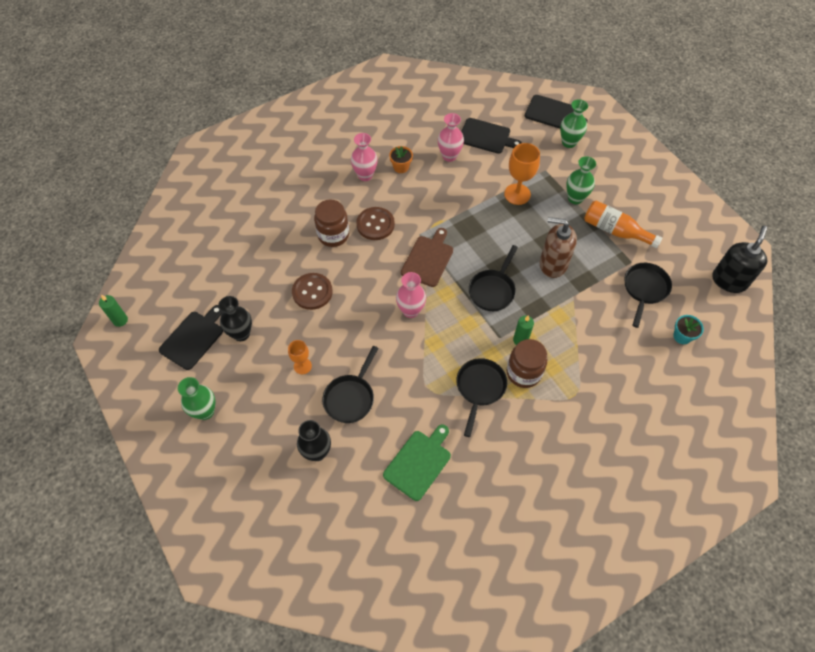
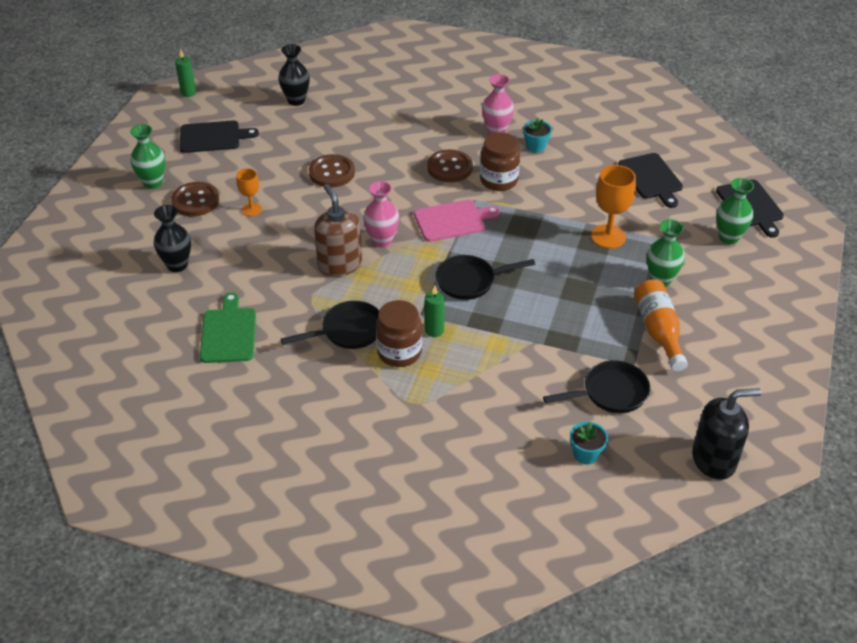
camera: 50 degrees right, 15 degrees down
black vase [218,296,252,341] -> black vase moved to [278,44,310,106]
brown jar [314,200,349,247] -> brown jar moved to [480,133,520,191]
black pan [322,346,379,423] -> none
green cutting board [383,425,451,501] -> green cutting board turned 90 degrees counterclockwise [200,292,256,363]
orange flower pot [389,146,413,173] -> turquoise flower pot [523,118,552,153]
brown cutting board [401,228,453,287] -> pink cutting board [414,200,500,242]
pink vase [438,113,464,162] -> none
brown soap dispenser [540,217,577,278] -> brown soap dispenser moved to [314,184,362,277]
none -> brown button [171,182,219,217]

